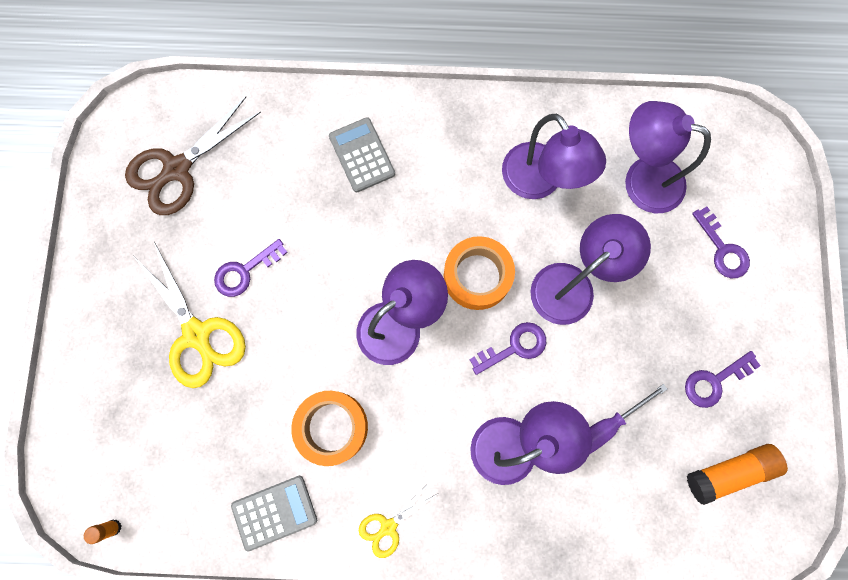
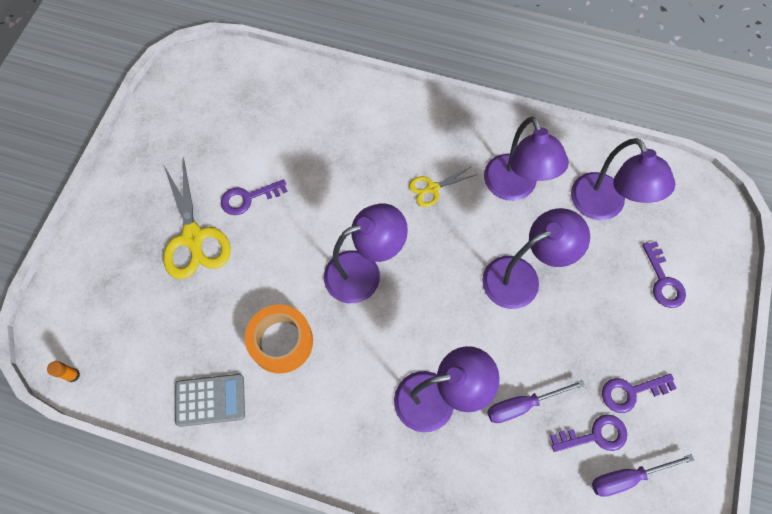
camera: 15 degrees right, 10 degrees down
brown scissors [125,97,261,215] -> none
grey calculator [329,117,395,192] -> none
yellow scissors [359,483,439,558] -> yellow scissors moved to [409,166,475,207]
orange tape [444,236,515,310] -> none
purple key [469,322,546,375] -> purple key moved to [550,415,627,452]
purple lamp [625,101,711,213] -> purple lamp turned 150 degrees counterclockwise [571,138,675,220]
orange glue stick [687,444,788,505] -> purple screwdriver [592,454,694,497]

